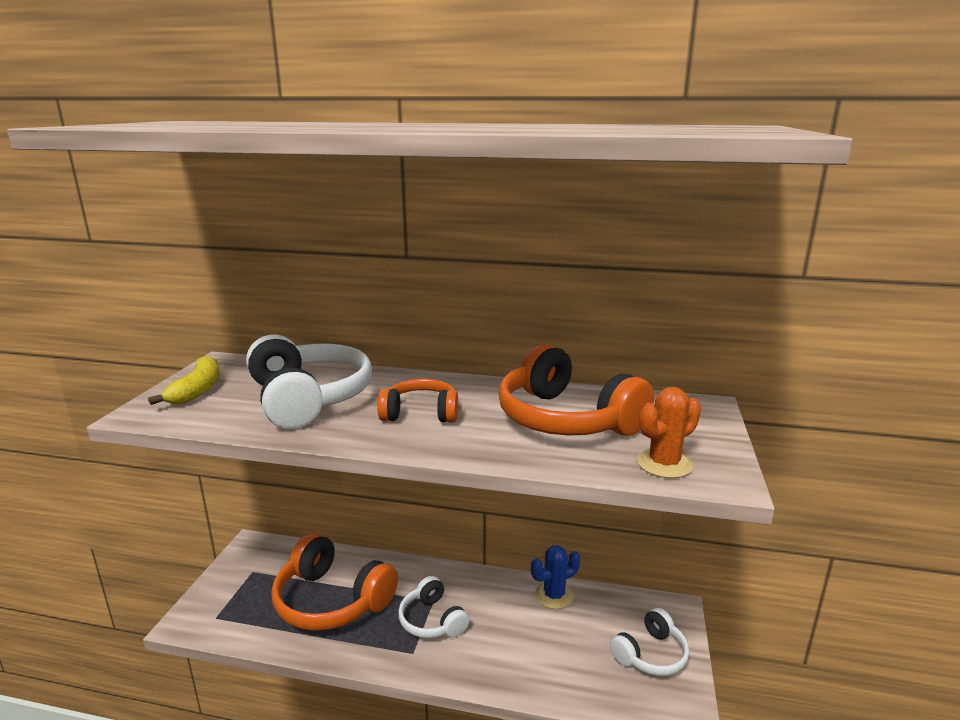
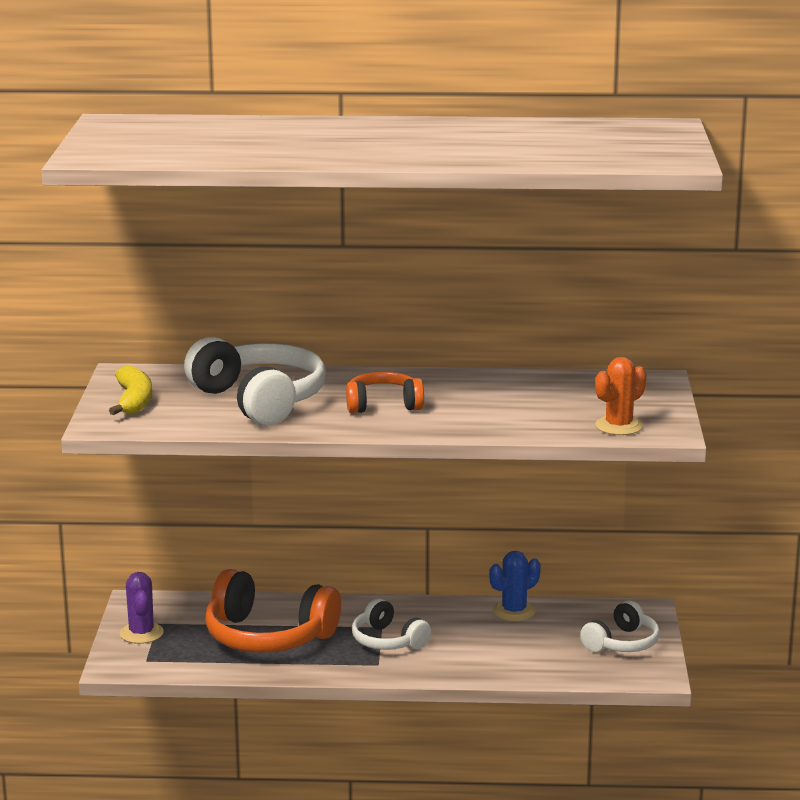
camera: 10 degrees left, 0 degrees up
orange headphones [498,344,654,436] -> none
none -> purple cactus [120,572,164,644]

